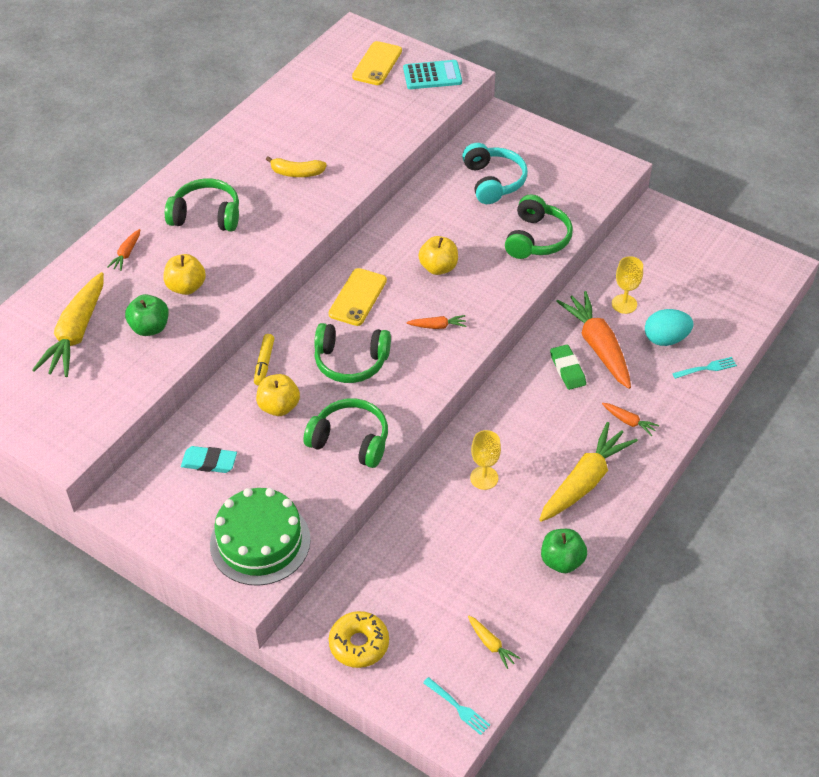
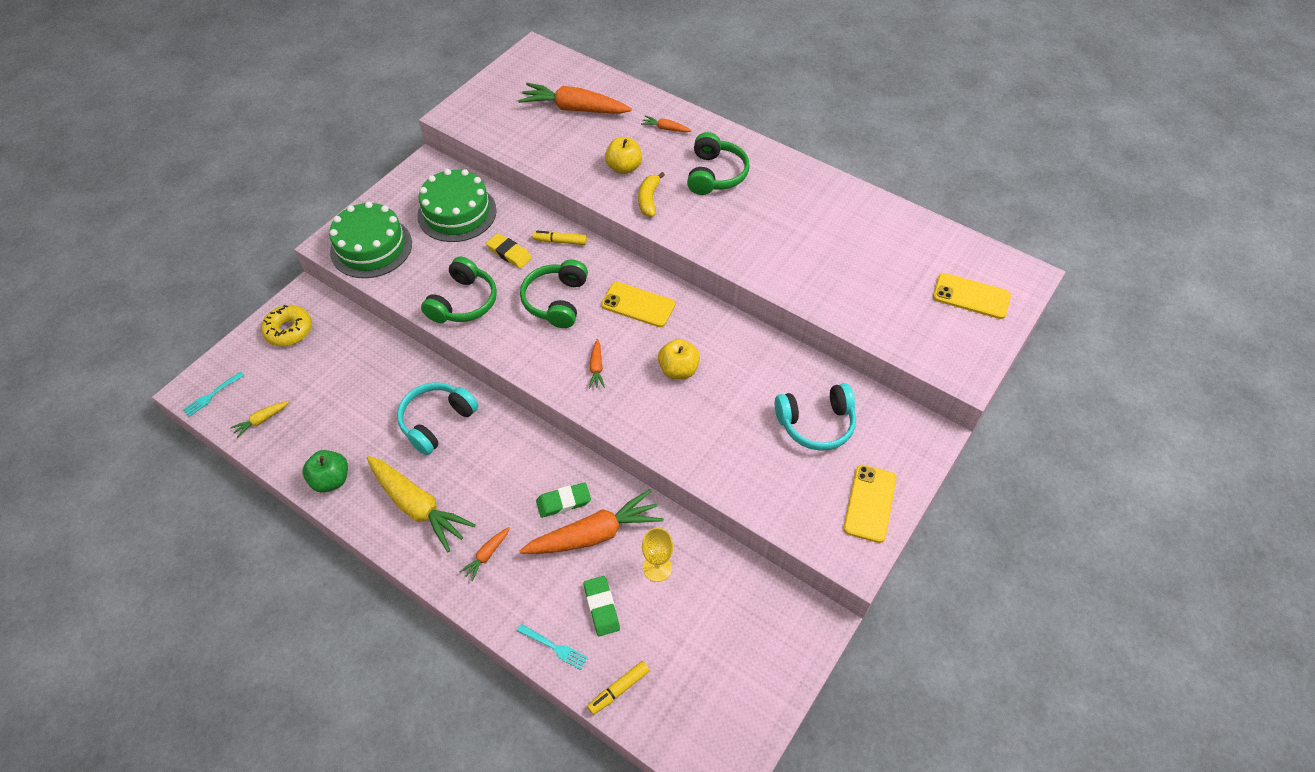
camera: 90 degrees right, 5 degrees up
yellow carrot [32,272,104,377] -> orange carrot [518,83,632,114]
green apple [125,294,169,336] -> none
turquoise eraser [181,446,237,473] -> green cake [417,169,497,242]
yellow apple [256,374,300,416] -> yellow eraser [486,233,532,269]
yellow banana [266,156,327,177] -> yellow banana moved to [638,172,665,217]
turquoise calculator [403,60,462,89] -> none
yellow goblet [470,430,501,490] -> turquoise headphones [397,383,479,455]
green headphones [505,194,573,259] -> none
turquoise egg [645,309,694,346] -> green eraser [584,576,620,636]
turquoise fork [672,357,737,379] -> turquoise fork turned 45 degrees counterclockwise [517,624,588,670]
none -> yellow marker [587,661,650,715]
none -> yellow phone [844,465,896,543]

